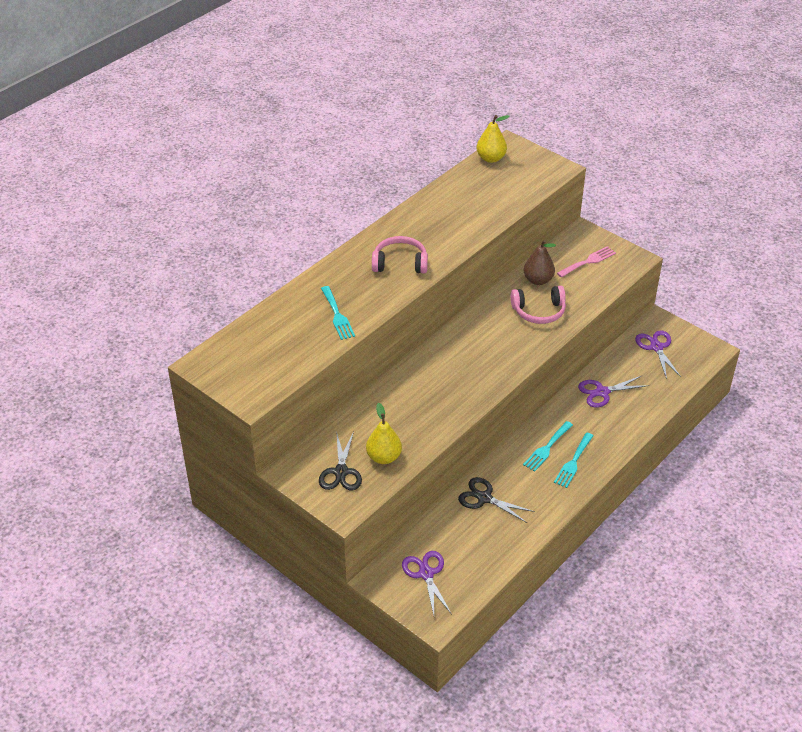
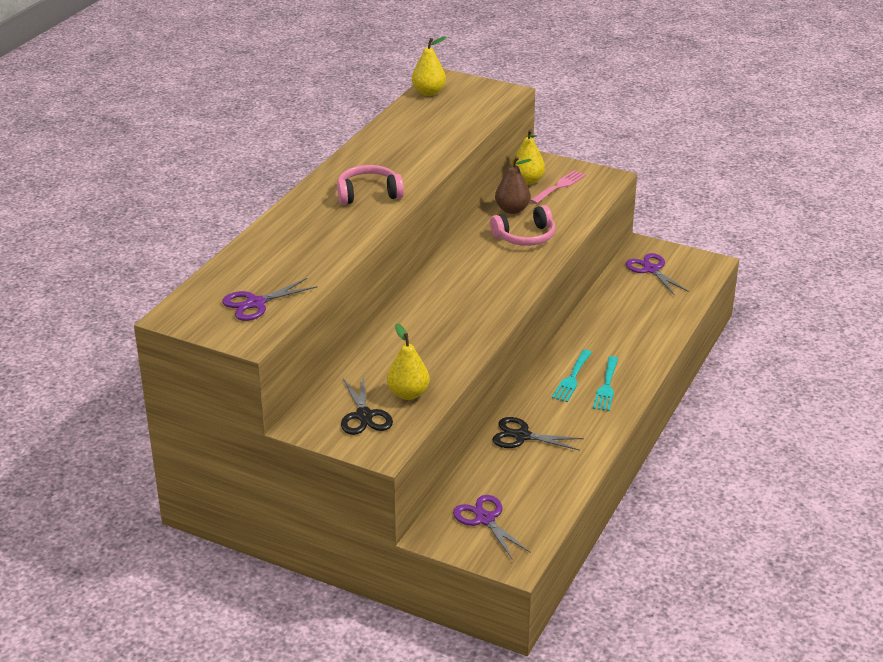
camera: 15 degrees left, 10 degrees down
turquoise fork [321,286,355,340] -> none
purple scissors [578,376,649,408] -> purple scissors moved to [222,278,318,321]
none -> yellow pear [511,129,545,185]

